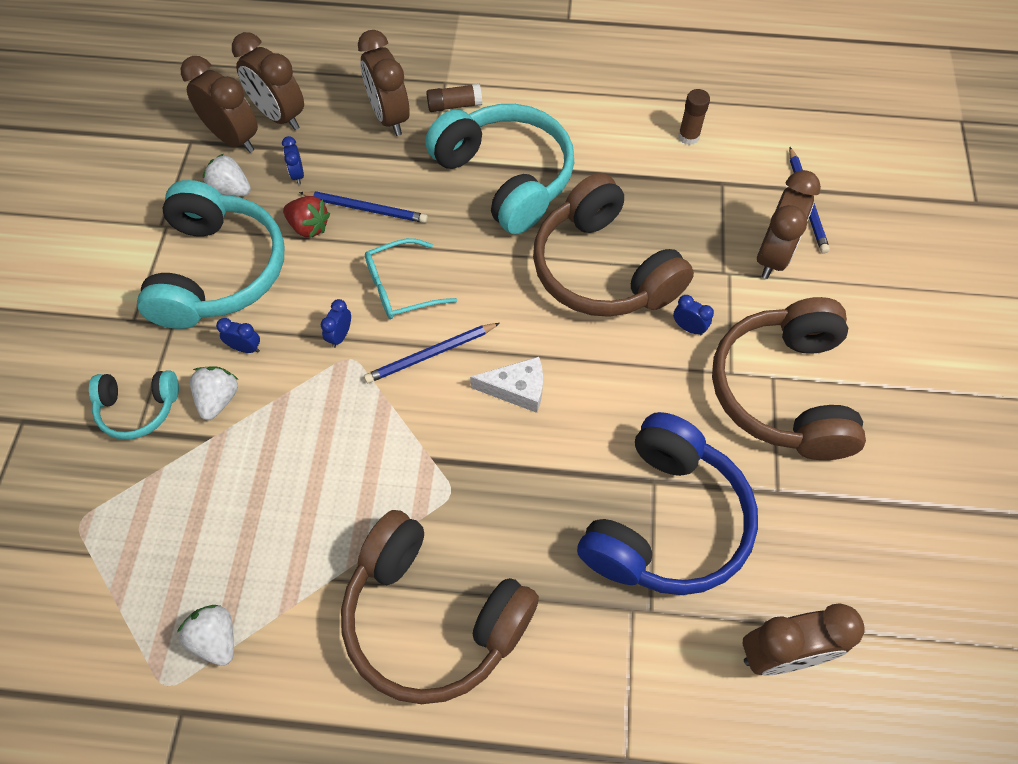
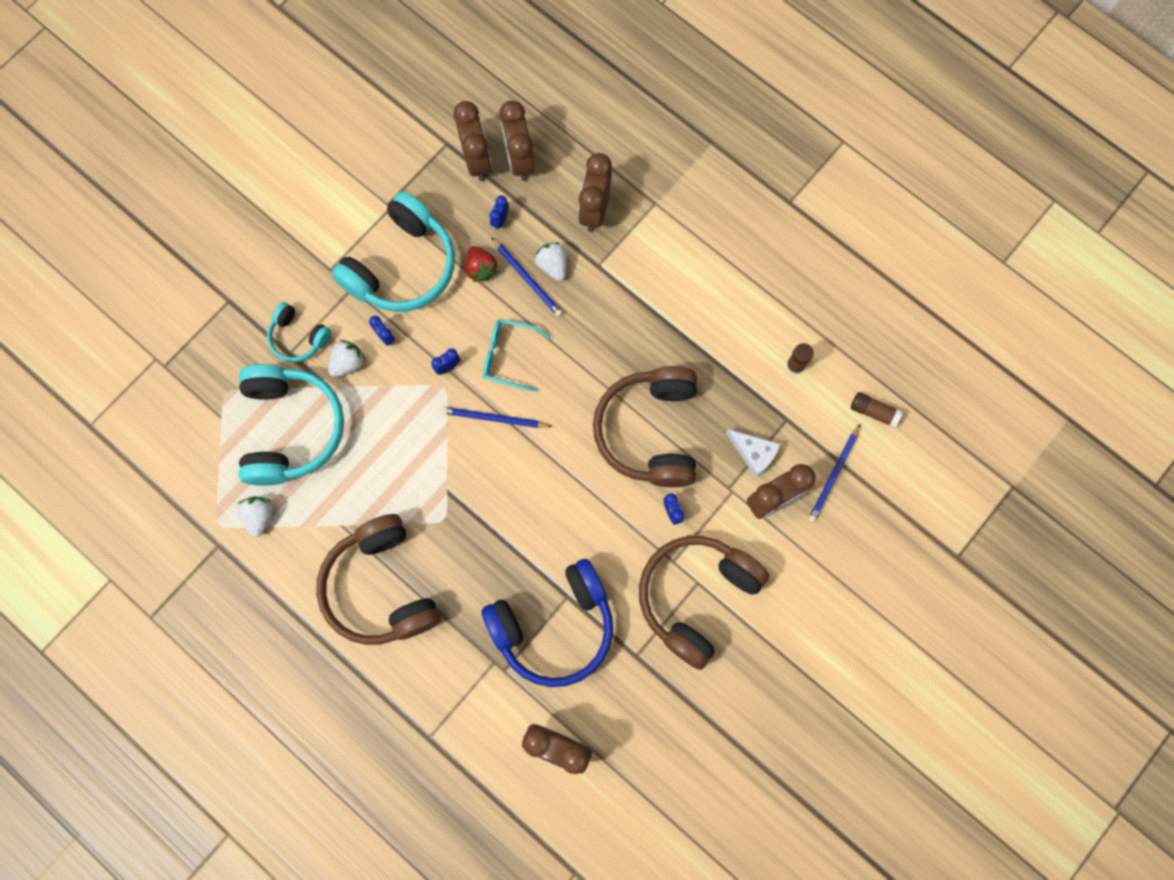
camera: 35 degrees right, 15 degrees up
white strawberry [203,154,251,196] -> white strawberry moved to [535,242,567,281]
turquoise headphones [425,104,574,234] -> turquoise headphones moved to [239,364,344,486]
brown glue stick [426,84,482,112] -> brown glue stick moved to [851,392,903,428]
white cheese [470,357,543,413] -> white cheese moved to [726,429,780,477]

